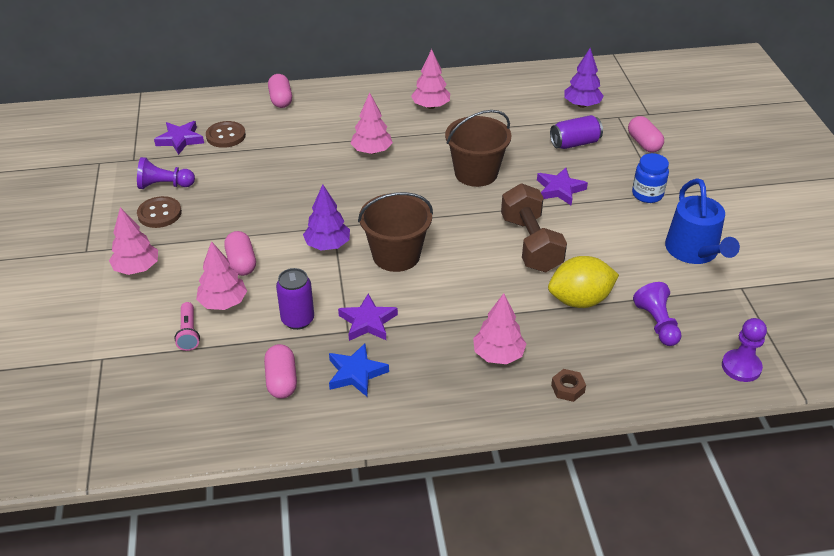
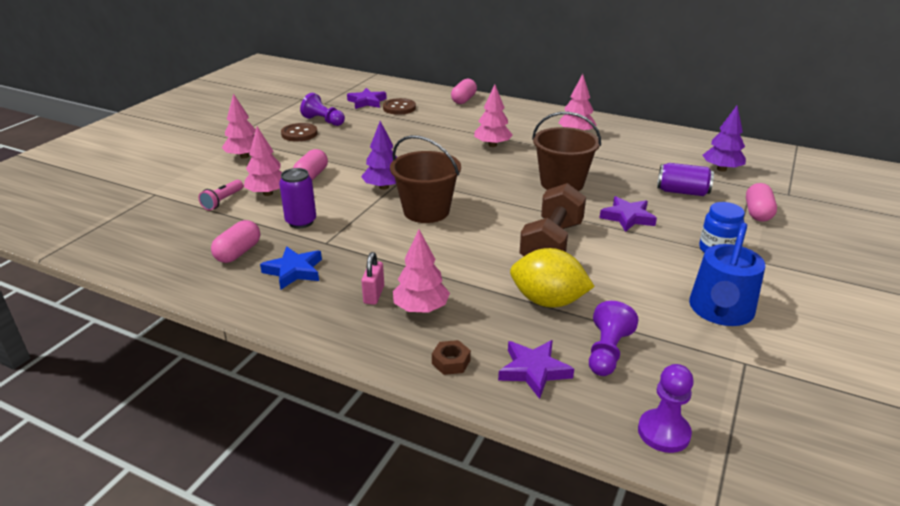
camera: 35 degrees right, 10 degrees down
purple star [338,294,398,341] -> purple star moved to [498,340,574,399]
none -> pink padlock [361,252,384,305]

